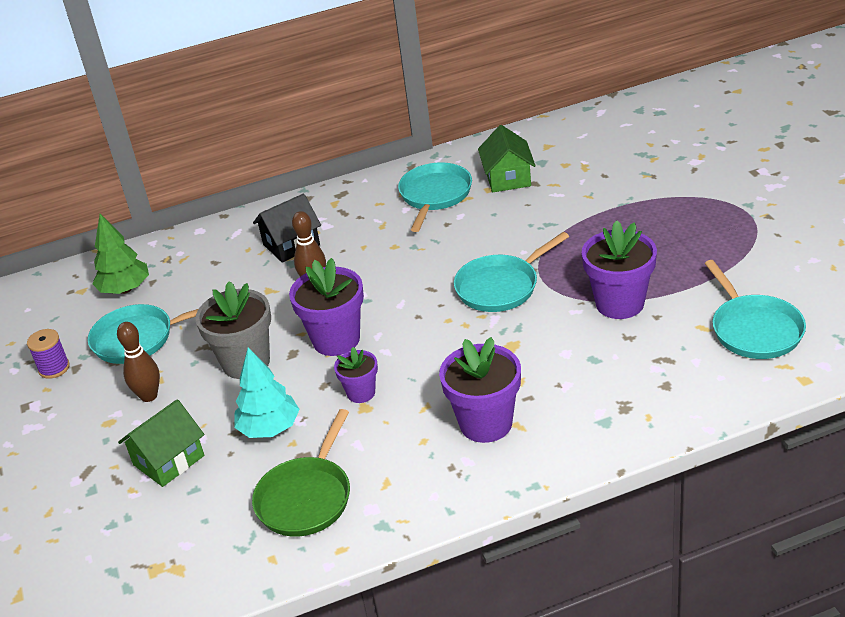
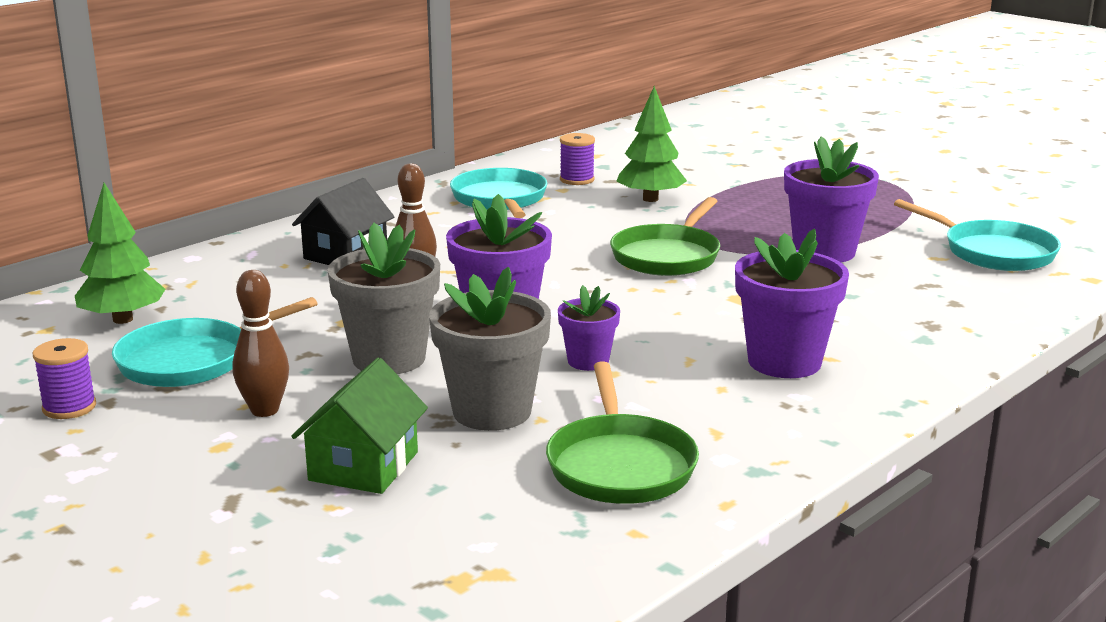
camera: 30 degrees left, 15 degrees down
turquoise tree [234,347,300,438] -> grey flower pot [429,267,551,431]
turquoise pan [454,232,569,312] -> green pan [610,197,720,276]
green house [478,125,536,192] -> purple spool [560,133,595,185]
none -> green tree [617,86,687,202]

